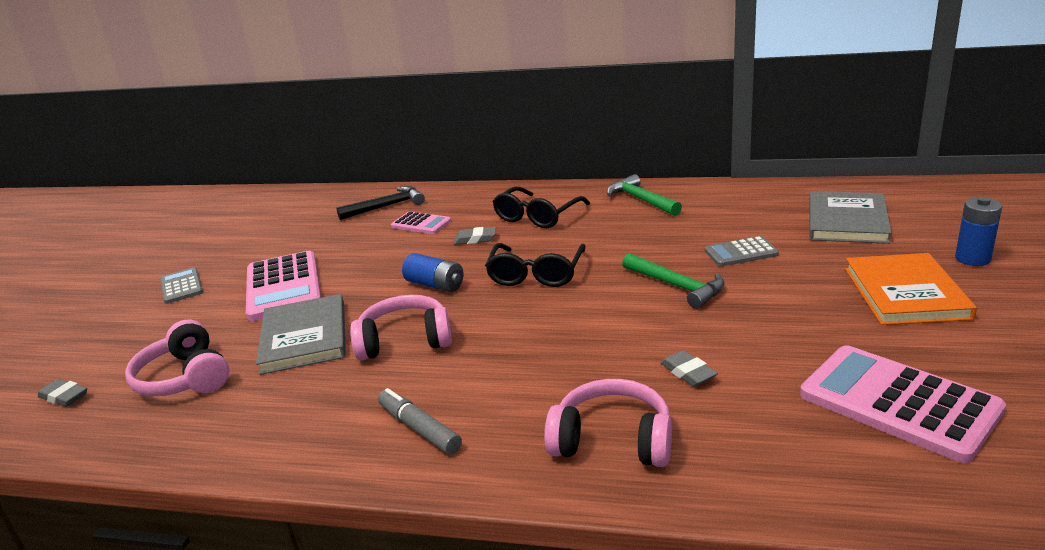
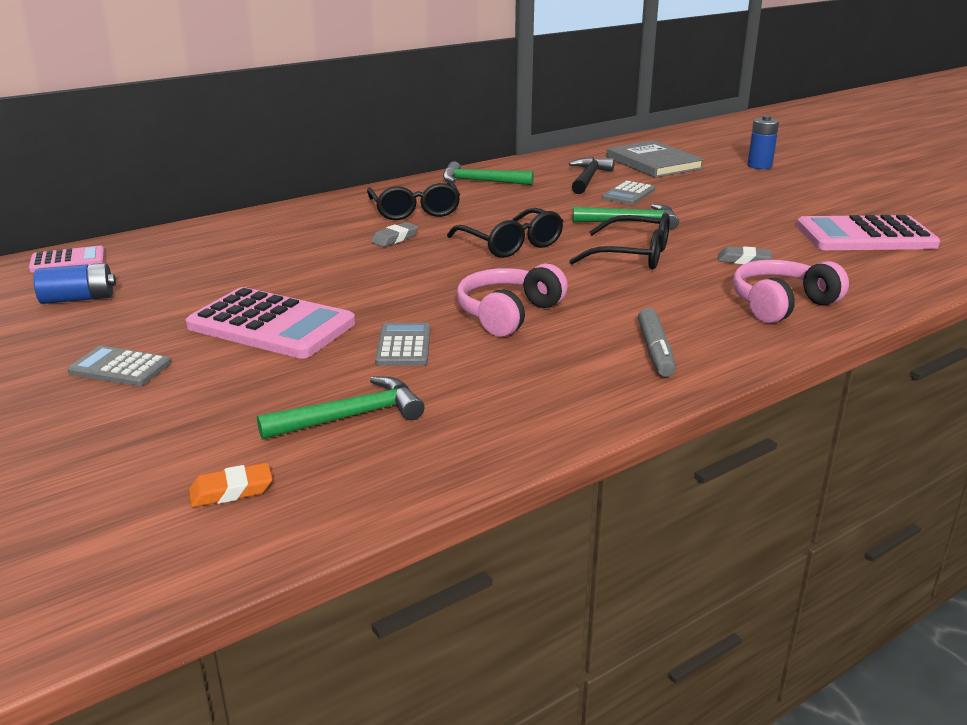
camera: 50 degrees left, 0 degrees up
grey eraser [38,379,87,407] -> orange eraser [189,463,272,507]
pink headphones [125,320,229,396] -> green hammer [257,376,425,440]
grey book [256,294,346,375] -> grey calculator [375,323,431,366]
black hammer [336,186,425,220] -> black hammer moved to [569,157,615,194]
grey marker [378,388,462,454] -> grey marker turned 90 degrees counterclockwise [638,308,676,377]
pink calculator [391,211,451,234] -> pink calculator moved to [29,245,104,272]
blue battery [402,253,464,292] -> blue battery moved to [33,263,116,304]
orange book [845,253,977,325] -> none
none -> black glasses [569,213,670,269]

